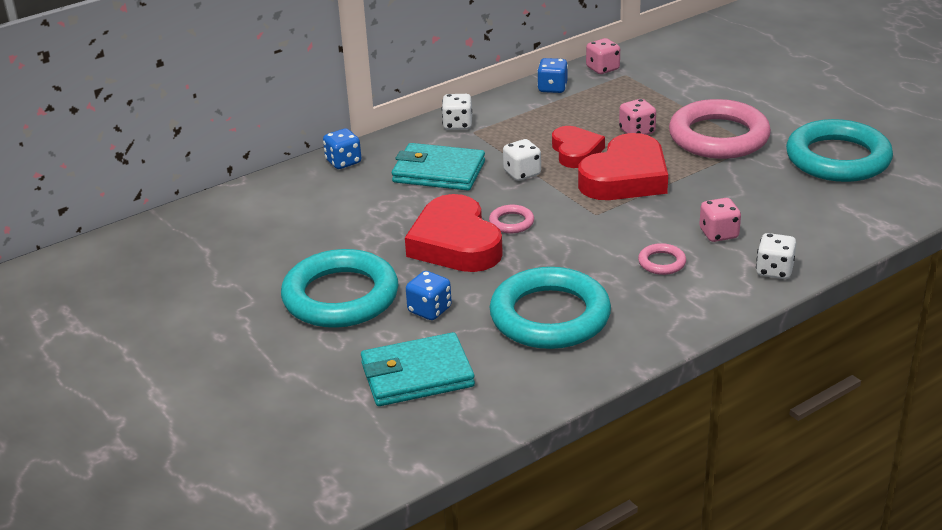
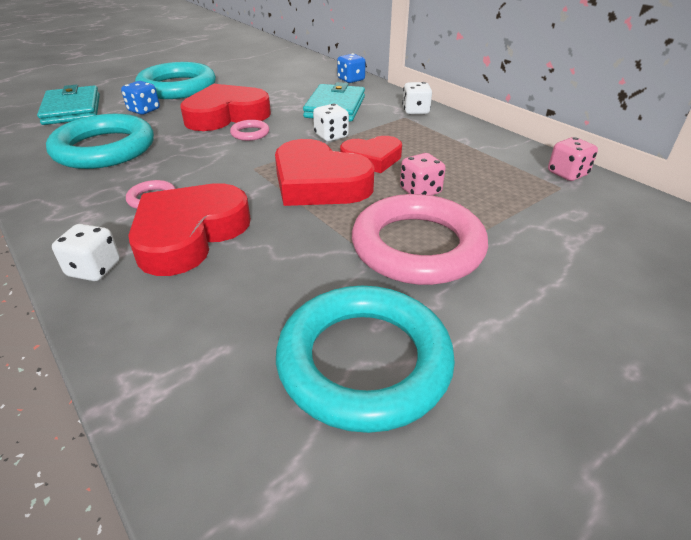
camera: 85 degrees right, 5 degrees up
blue dice [537,58,568,93] -> none
pink dice [699,198,741,242] -> red heart [128,183,251,276]

